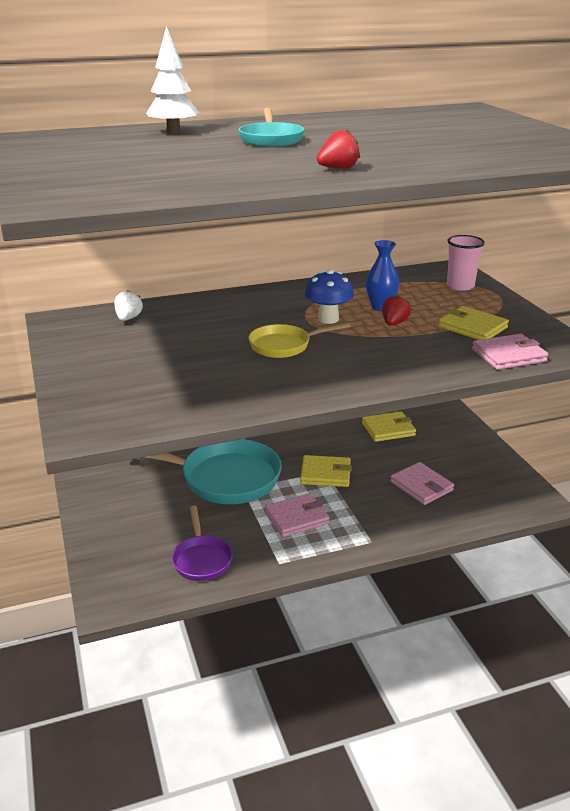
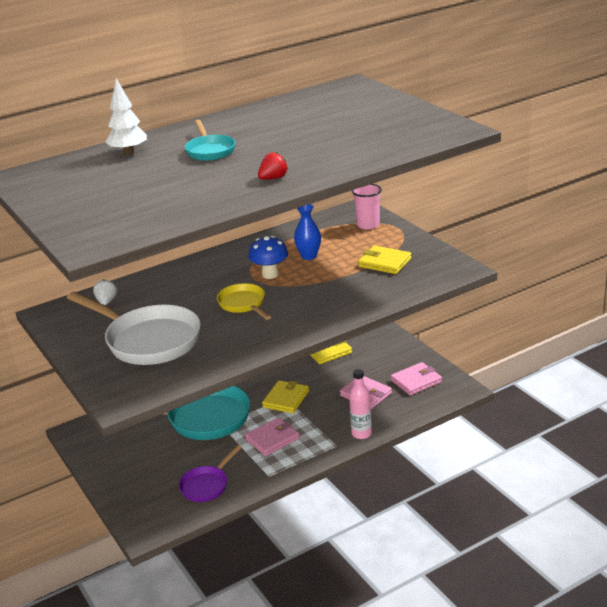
camera: 10 degrees left, 0 degrees up
purple pan [172,506,233,581] -> purple pan turned 60 degrees clockwise [179,445,242,502]
yellow pan [249,322,351,358] -> yellow pan turned 90 degrees clockwise [217,283,271,320]
yellow wallet [300,455,352,487] -> yellow wallet turned 60 degrees counterclockwise [262,380,309,413]
red strawberry [382,295,411,326] -> none
pink wallet [472,334,549,370] -> pink wallet moved to [391,362,442,396]
none -> white pan [67,292,201,365]
none -> pink bottle [349,369,372,439]

